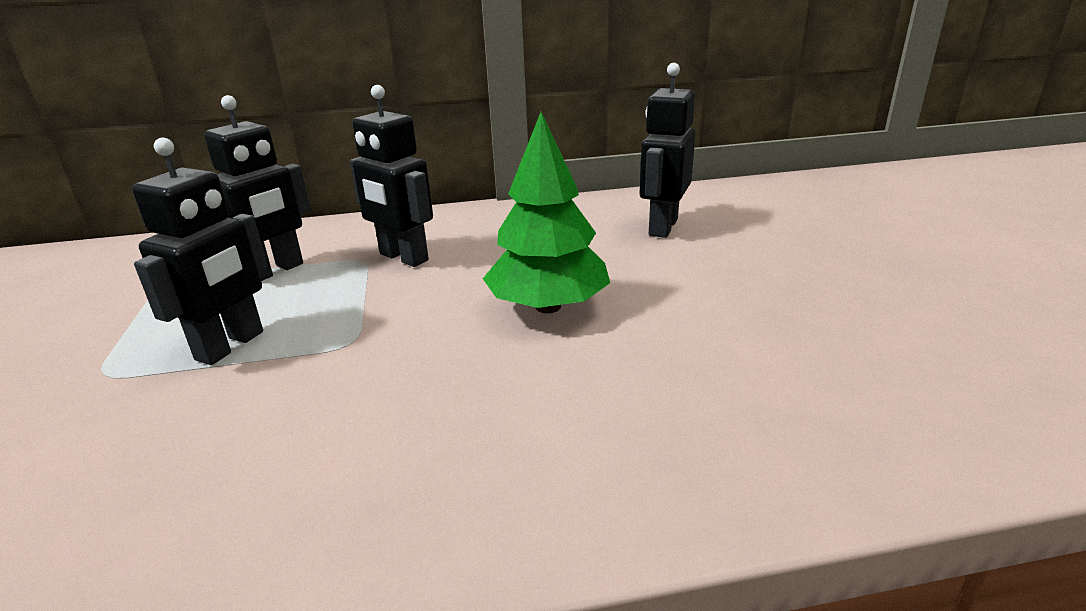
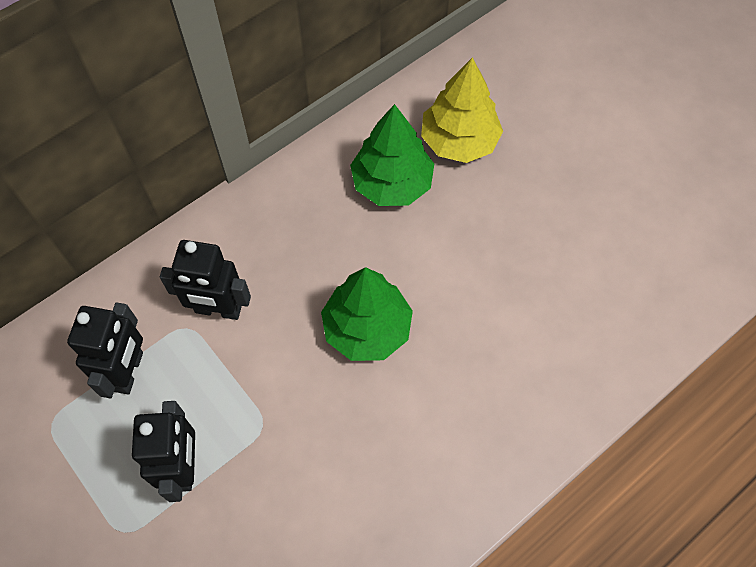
camera: 30 degrees left, 35 degrees up
black robot [640,63,696,238] -> green tree [350,104,434,206]
none -> yellow tree [421,57,503,163]

